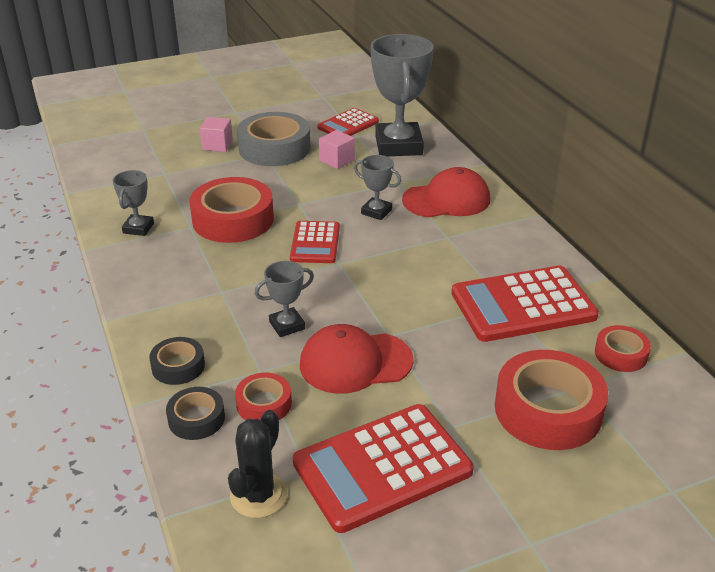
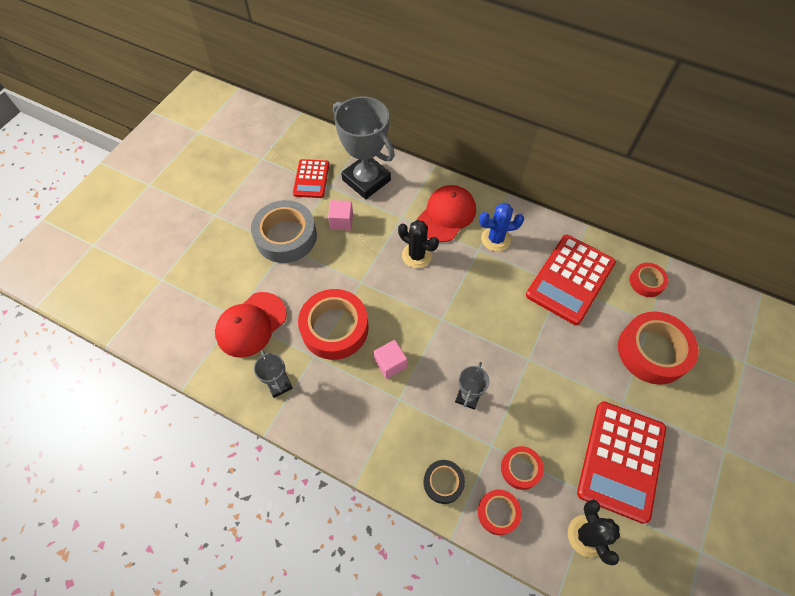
camera: 40 degrees left, 25 degrees up
black tape [166,387,225,440] -> red tape [478,490,522,535]
pink cube [200,117,233,152] -> pink cube moved to [374,340,407,379]
red calculator [290,221,340,263] -> none
red cap [300,324,413,394] -> red cap moved to [215,292,287,358]
grey trophy [354,155,401,220] -> black cactus [398,220,439,268]
none -> blue cactus [479,203,524,251]

